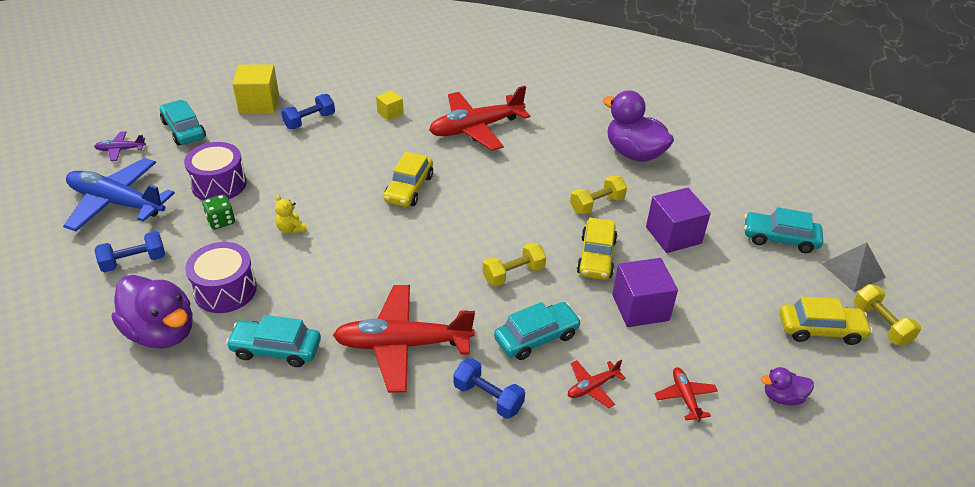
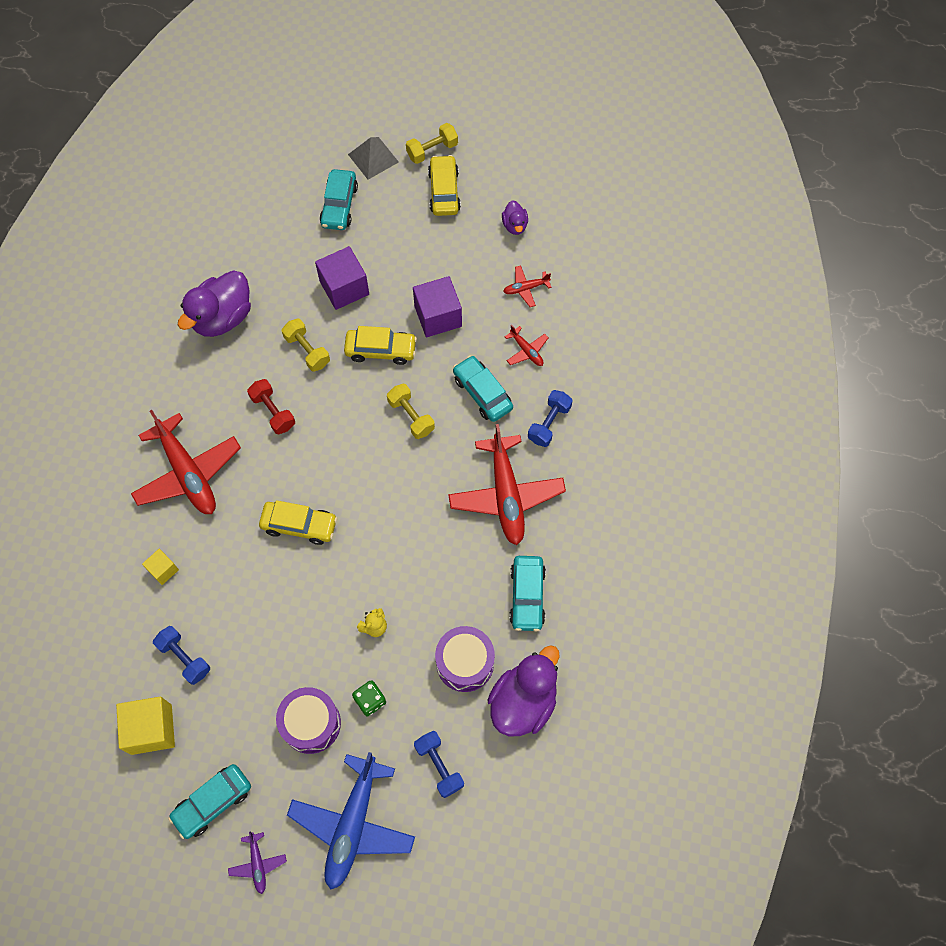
camera: 95 degrees left, 25 degrees up
none -> red dumbbell [247,379,295,434]

